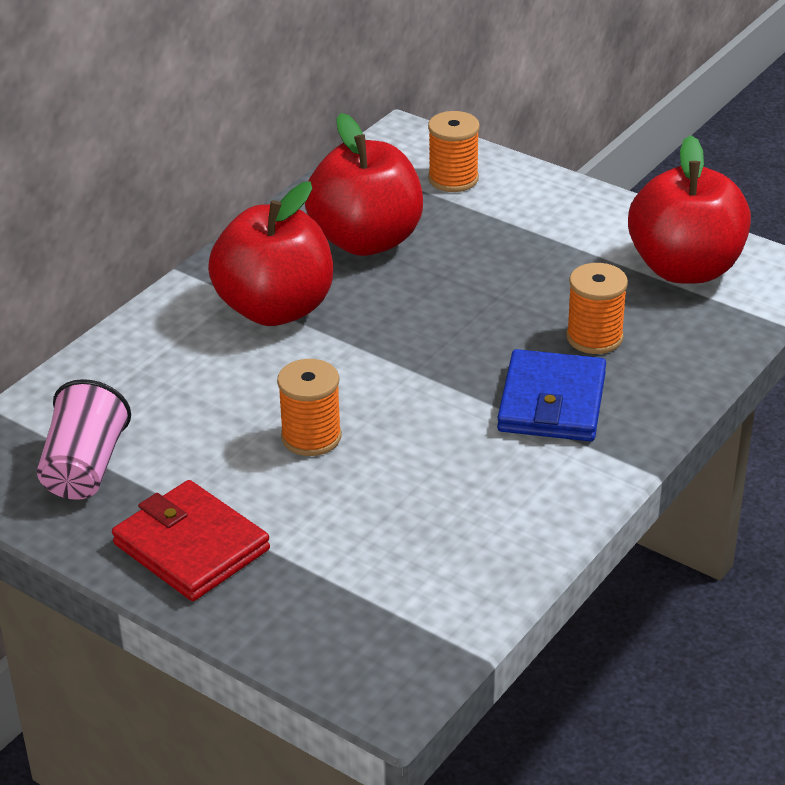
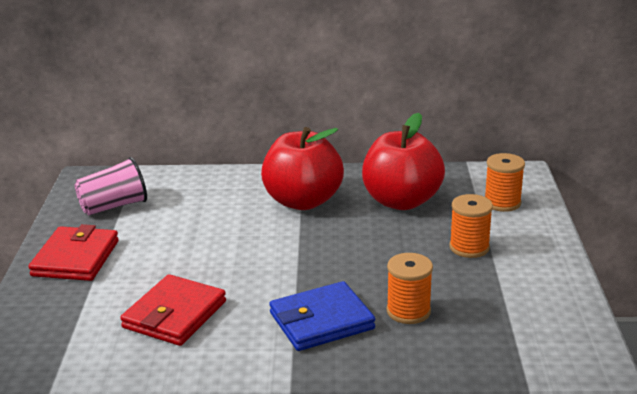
camera: 55 degrees right, 10 degrees down
orange spool [277,359,342,456] -> orange spool moved to [449,194,493,258]
red apple [628,135,751,284] -> none
none -> red wallet [120,274,226,346]

